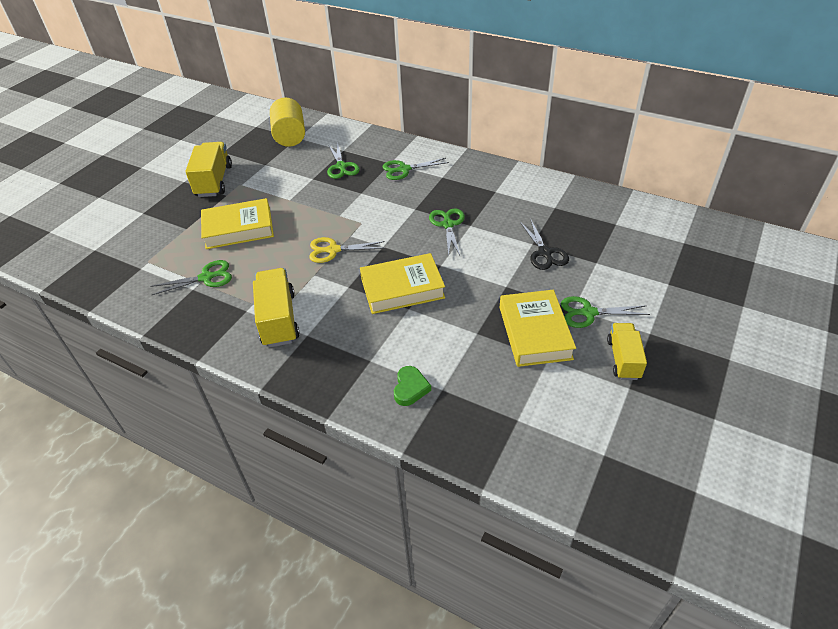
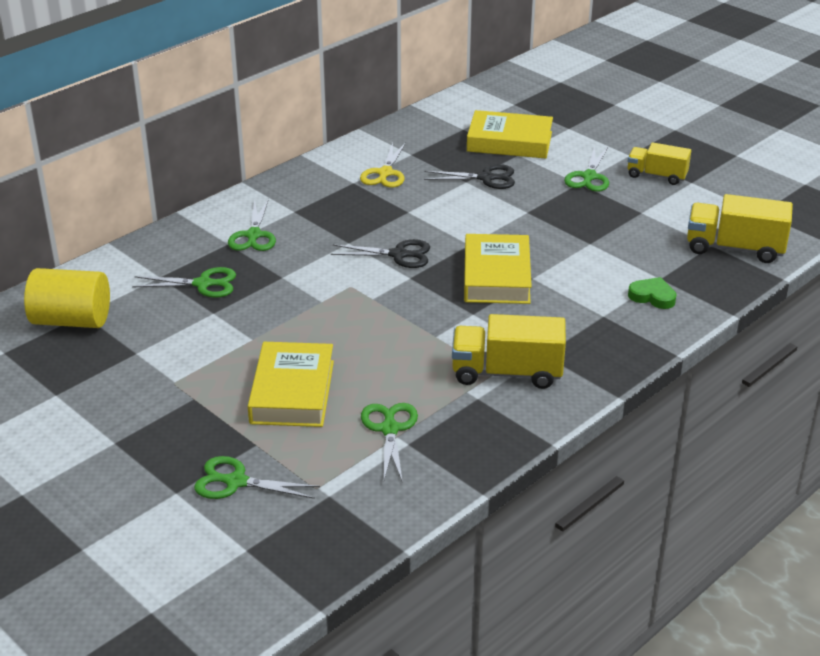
camera: 75 degrees left, 10 degrees down
yellow truck [185,142,232,197] -> yellow truck moved to [687,194,793,263]
yellow scissors [309,237,385,263] -> yellow scissors moved to [360,143,406,188]
green scissors [429,208,465,257] -> green scissors moved to [194,456,320,499]
yellow book [500,290,576,367] -> yellow book moved to [467,110,553,159]
none -> black scissors [331,239,430,268]

